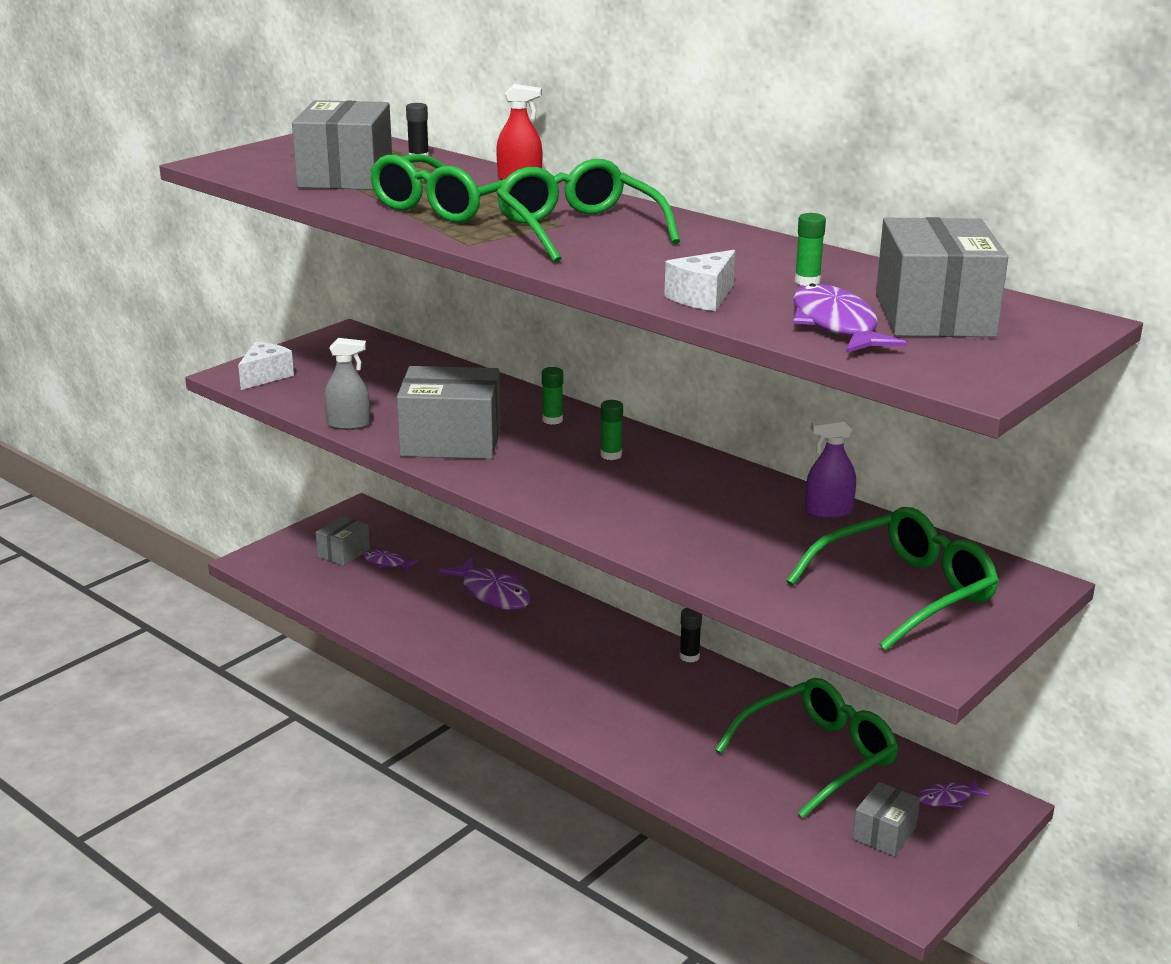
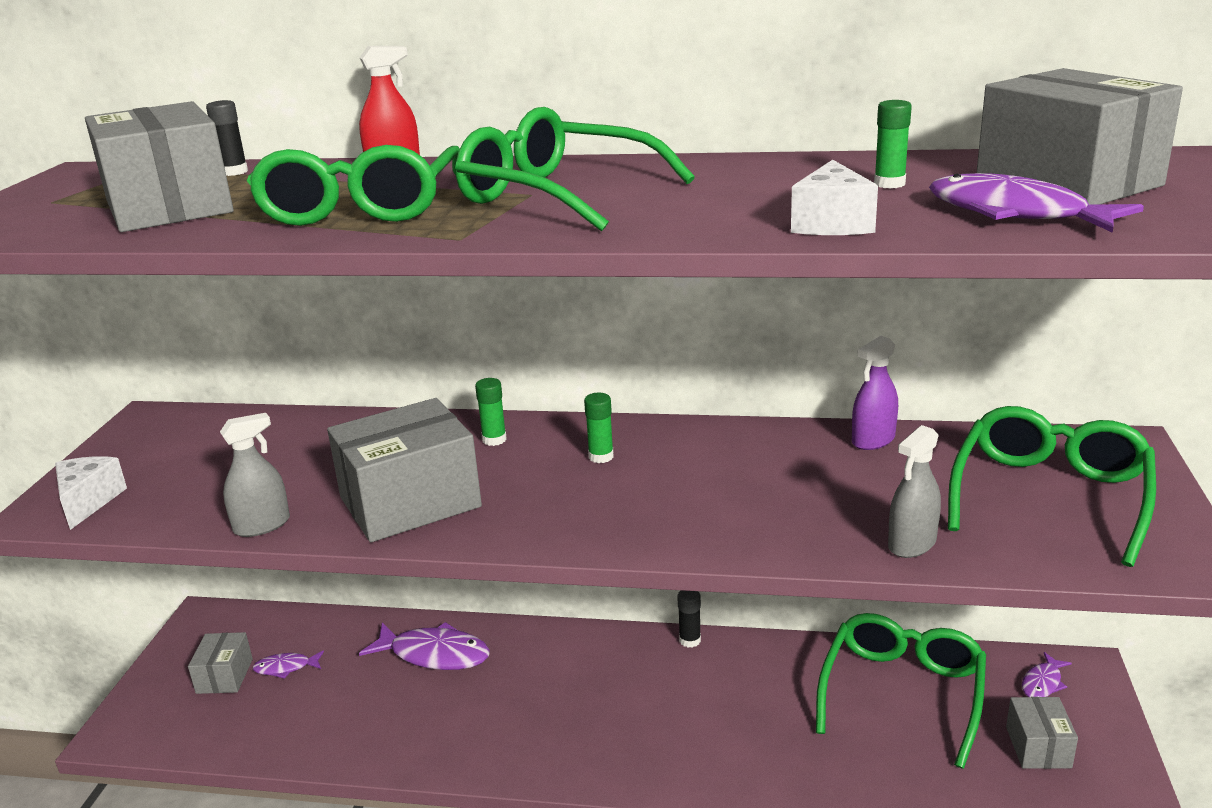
camera: 30 degrees left, 0 degrees up
none -> grey spray bottle [888,425,941,558]

